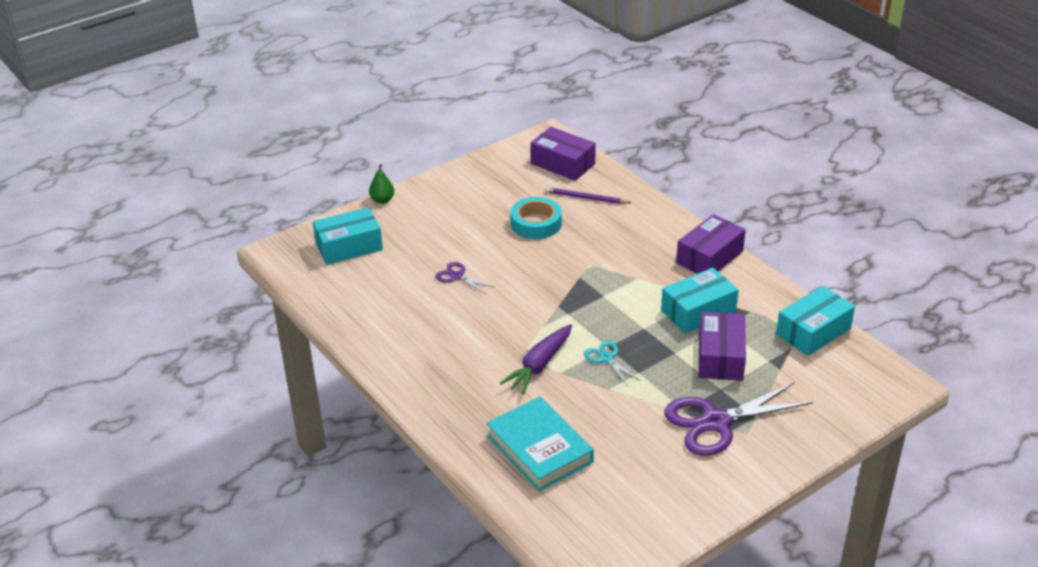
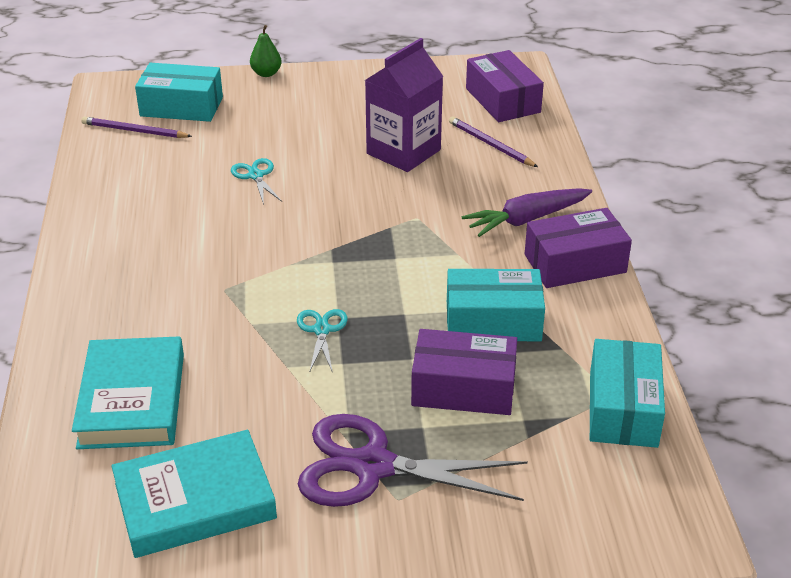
camera: 30 degrees right, 0 degrees up
purple scissors [435,262,495,294] -> turquoise scissors [231,158,282,205]
purple carrot [500,324,572,394] -> purple carrot moved to [461,188,592,237]
turquoise tape [510,197,562,239] -> purple carton [365,38,443,172]
purple box [699,312,746,381] -> purple box turned 60 degrees clockwise [411,329,517,415]
turquoise box [776,286,855,356] -> turquoise box turned 75 degrees counterclockwise [590,339,665,448]
none -> purple pencil [81,117,192,138]
none -> turquoise book [111,430,277,558]

